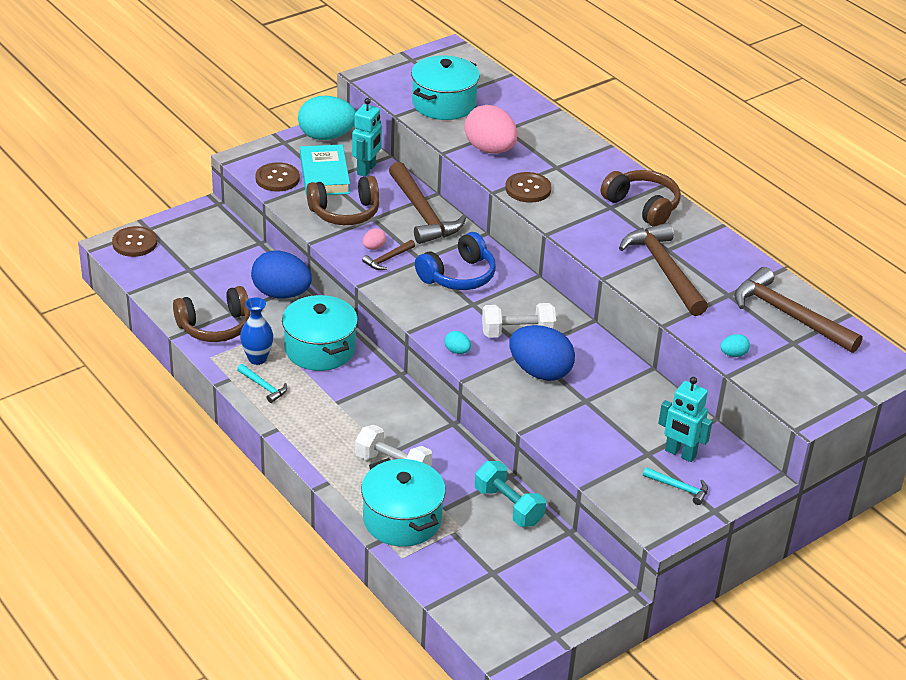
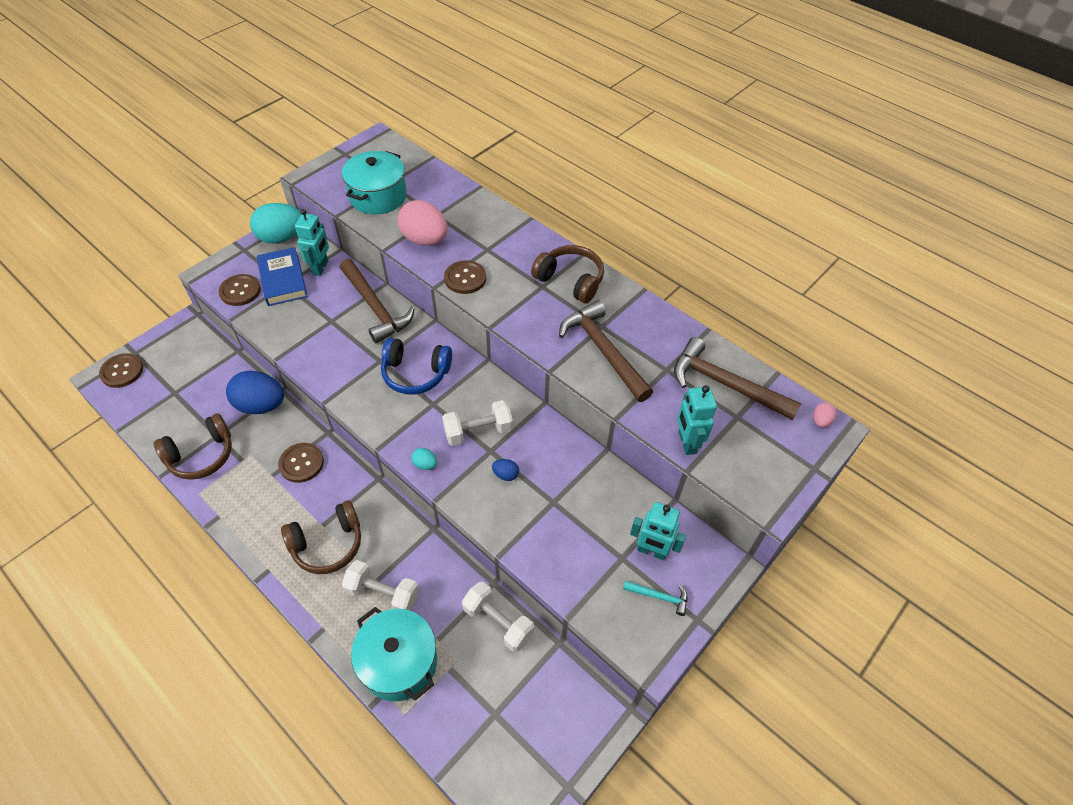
camera: 10 degrees left, 15 degrees up
turquoise hammer [237,364,287,403] -> none
blue vase [240,297,273,365] -> none
turquoise pot [282,295,358,371] -> brown button [278,443,324,483]
turquoise book [300,144,350,196] -> blue book [257,247,308,306]
brown headphones [306,176,379,225] -> brown headphones moved to [281,500,361,574]
brown hammer [362,240,415,270] -> none
pink egg [363,228,386,250] -> pink egg moved to [813,403,837,428]
blue headphones [415,232,496,290] -> blue headphones turned 60 degrees clockwise [381,338,452,395]
turquoise dumbbell [475,461,546,527] -> white dumbbell [462,582,534,652]
blue egg [509,325,575,381] -> blue egg [492,459,519,481], size x0.43
turquoise egg [720,334,750,357] -> turquoise robot [677,385,717,455]

